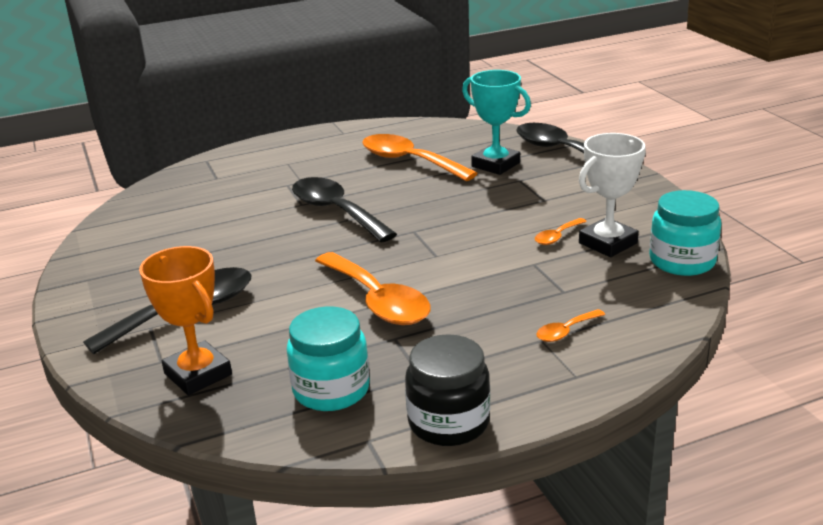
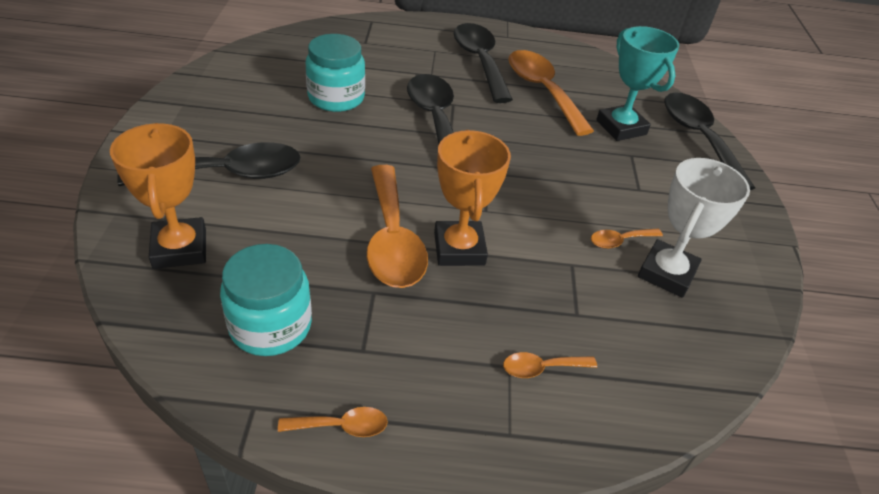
camera: 20 degrees right, 15 degrees up
black jar [405,334,490,446] -> orange spoon [278,407,388,437]
white trophy [579,133,646,257] -> white trophy turned 45 degrees counterclockwise [638,158,750,298]
turquoise jar [649,190,721,276] -> turquoise jar moved to [306,34,365,112]
none -> orange trophy [434,130,511,266]
none -> black spoon [454,23,513,103]

